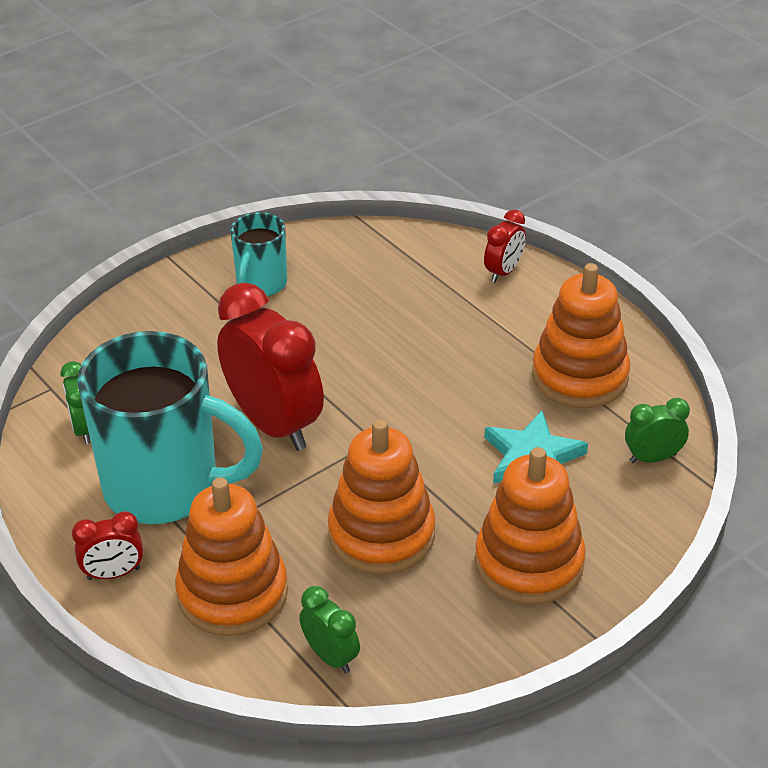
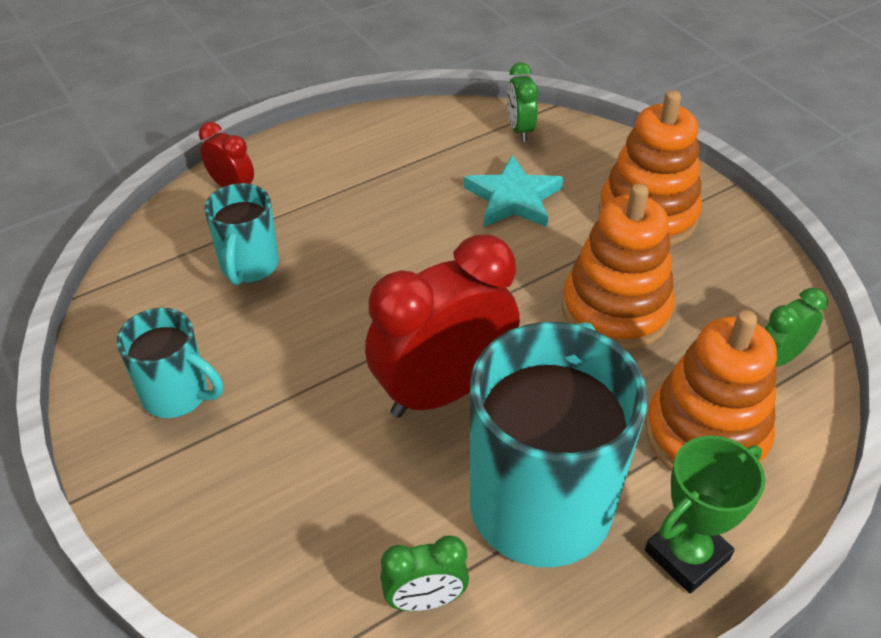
camera: 85 degrees left, 5 degrees up
red clock [72,511,143,580] -> green trophy [645,435,765,593]
orange stacking toy [532,263,630,408] -> none
none -> turquoise mug [204,183,279,285]

